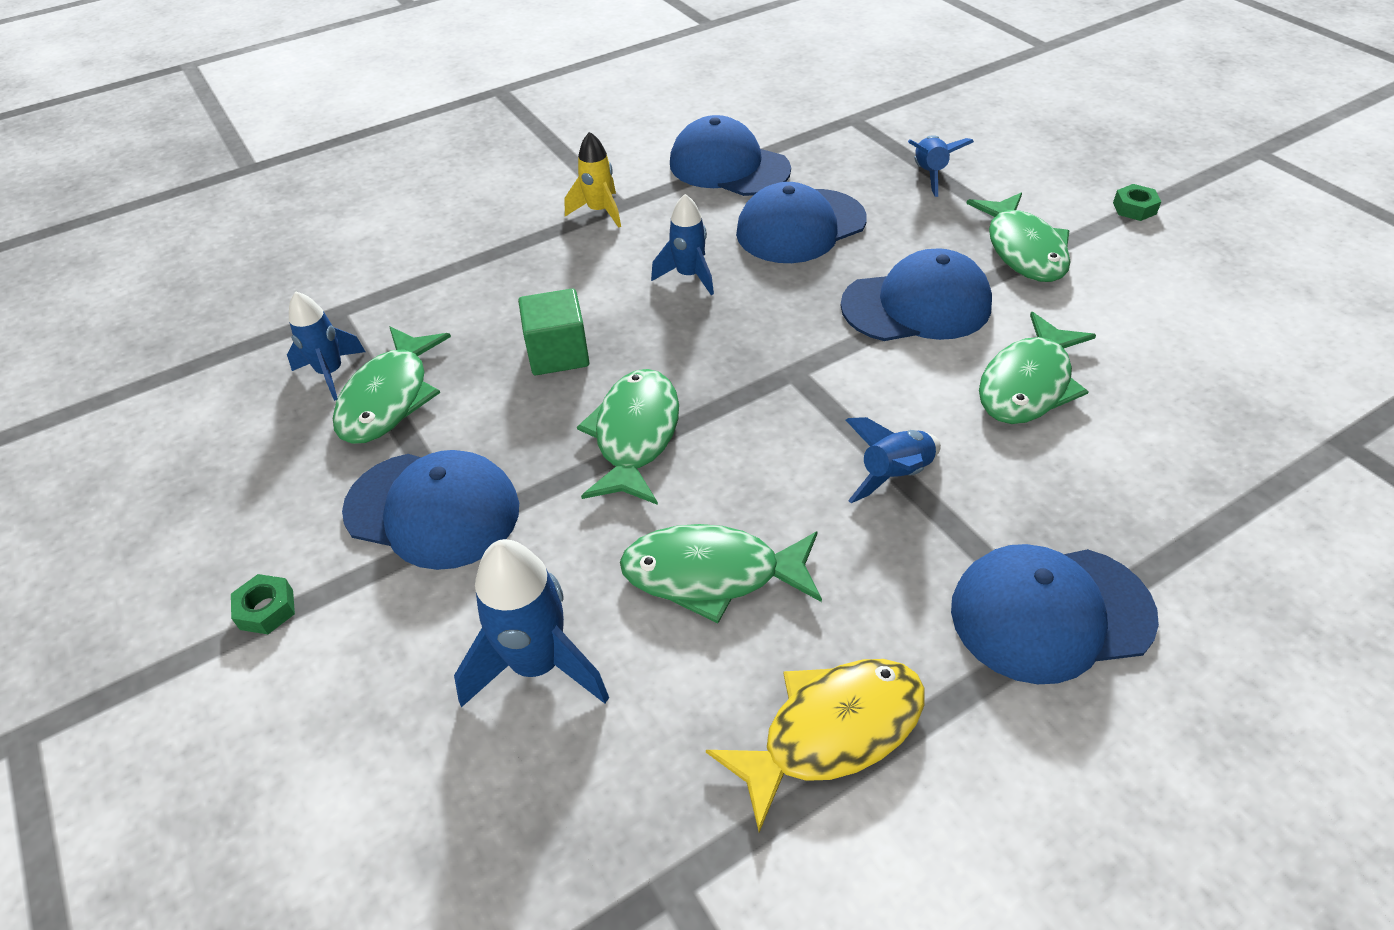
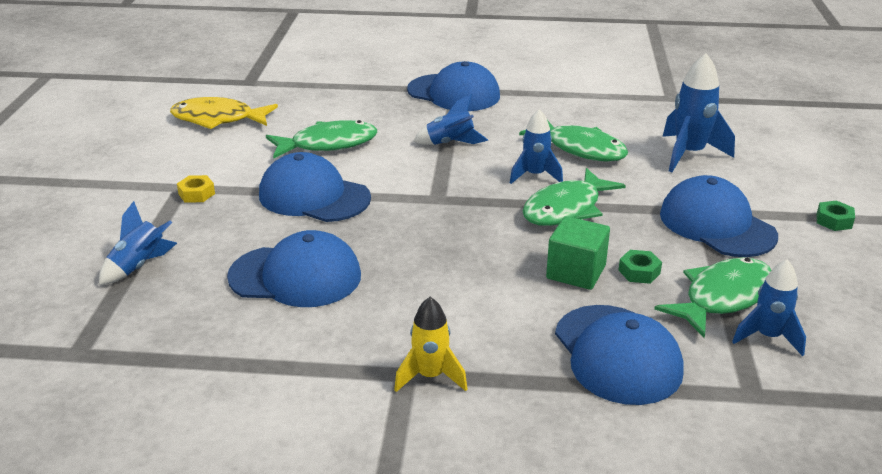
camera: 145 degrees left, 15 degrees down
blue rocket [651,194,714,295] -> blue rocket moved to [510,109,563,184]
blue cap [670,115,791,196] -> blue cap moved to [555,305,684,405]
yellow fish [706,659,925,832] -> yellow fish moved to [170,97,278,129]
green fish [966,192,1071,282] -> yellow nut [177,175,215,203]
green nut [1113,184,1162,221] -> green nut moved to [618,250,662,284]

